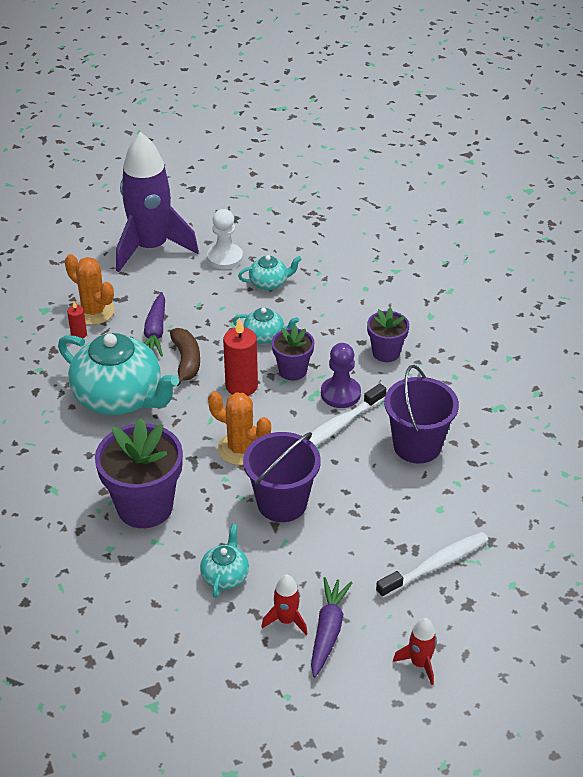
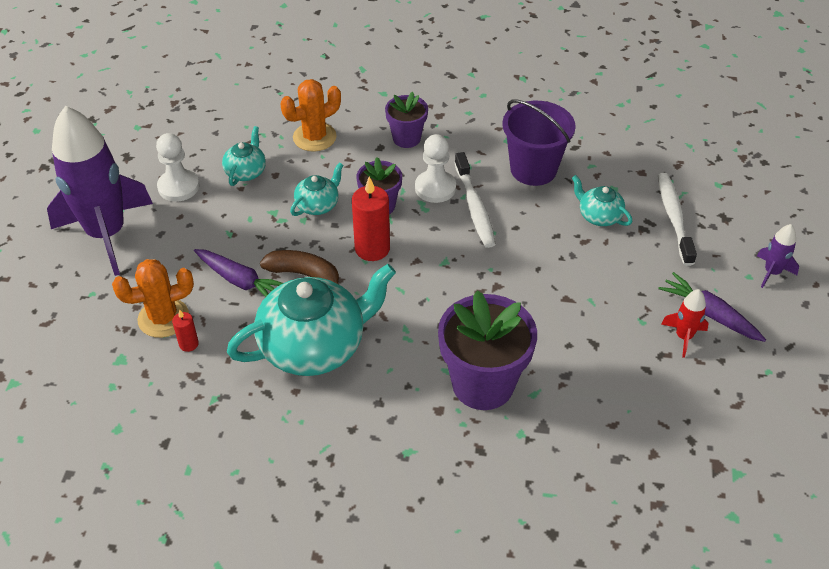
camera: 60 degrees left, 5 degrees up
turquoise teapot [200,524,249,598] -> turquoise teapot moved to [572,175,632,226]
orange cactus [208,391,271,465] -> orange cactus moved to [280,79,341,152]
purple bucket [243,432,321,522] -> none
purple pawn [321,343,361,408] -> white pawn [415,134,456,203]
red rocket [393,618,437,685] -> purple rocket [757,224,799,288]

